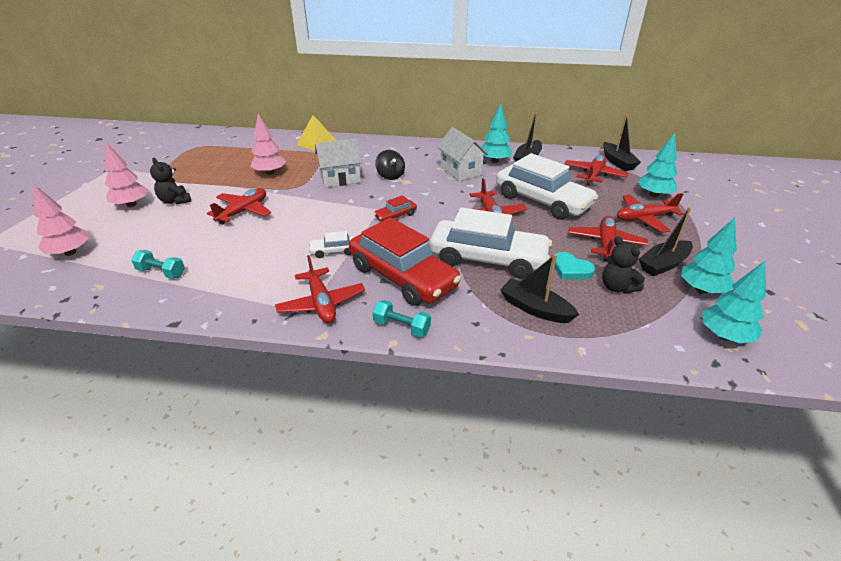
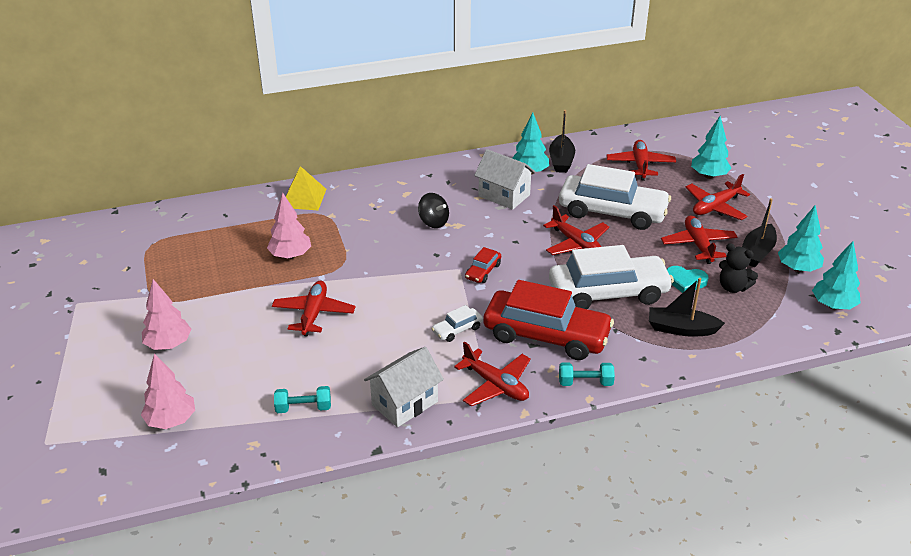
camera: 25 degrees left, 0 degrees up
black teddy bear [150,158,191,205] -> none
white house [315,138,362,188] -> white house moved to [364,347,444,427]
black boat [603,115,641,171] -> none

